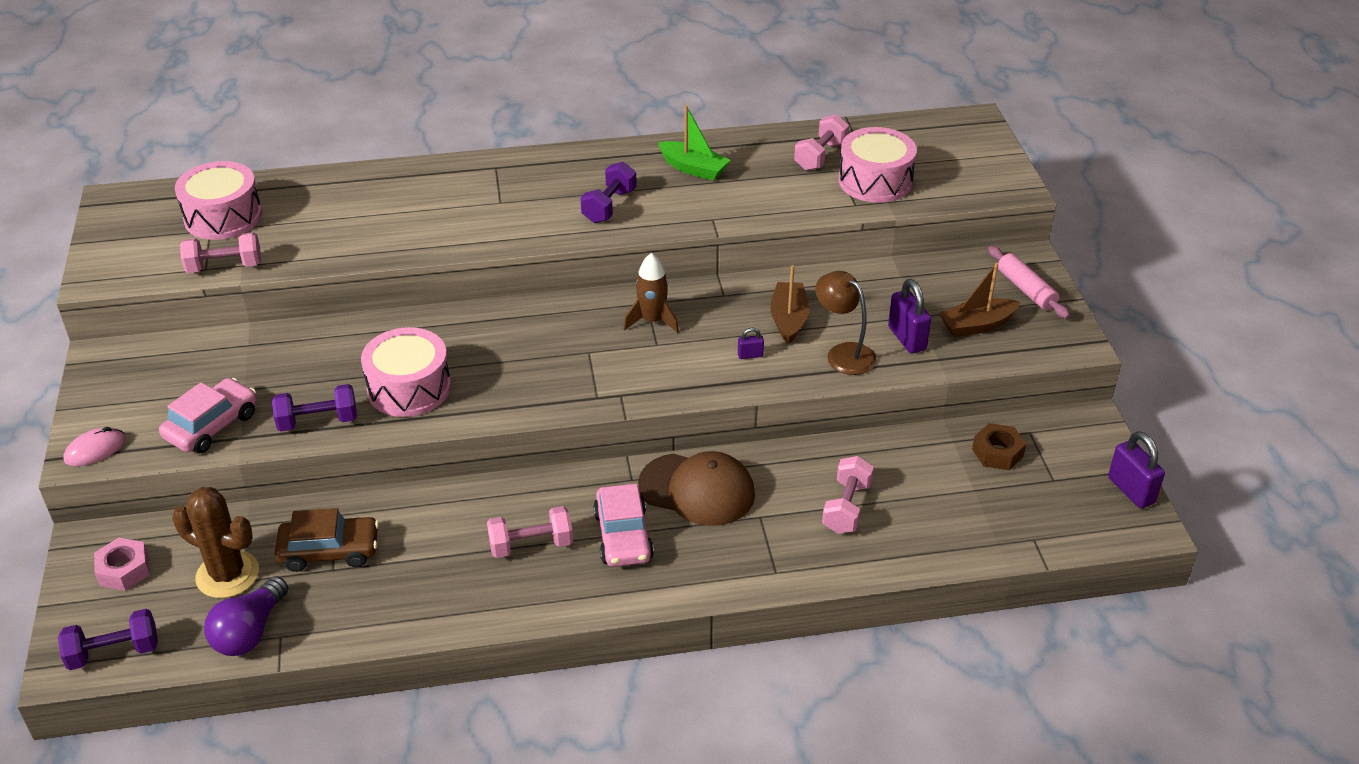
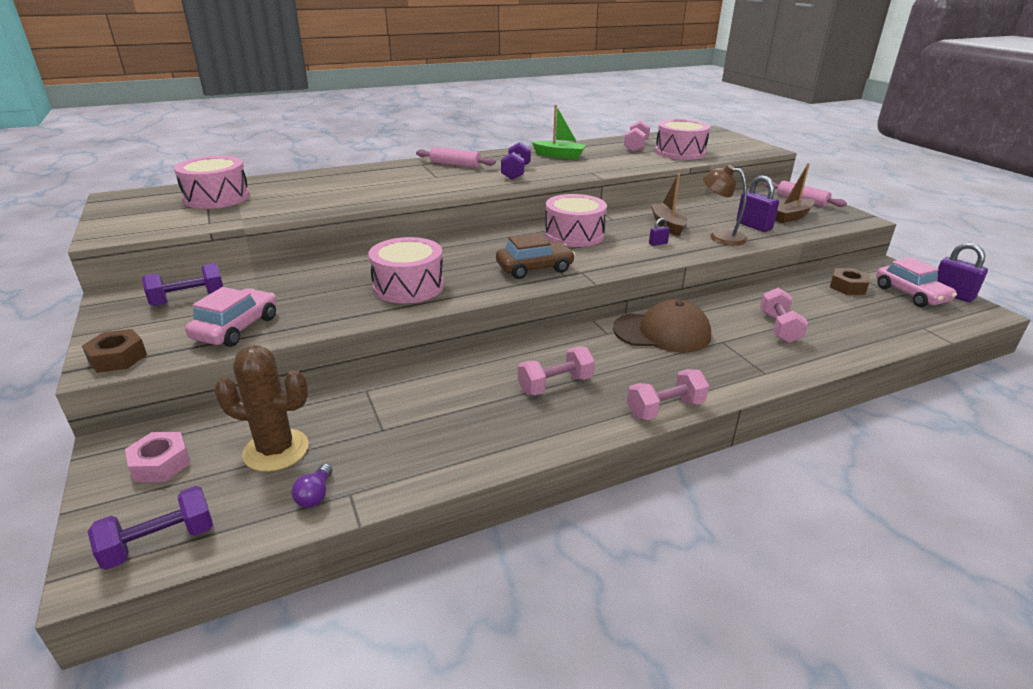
camera: 15 degrees left, 10 degrees down
pink mouse [63,427,126,466] -> brown nut [82,329,147,373]
pink dumbbell [180,232,261,273] -> pink dumbbell moved to [627,369,709,420]
purple light bulb [204,576,288,656] -> purple light bulb [291,464,332,508], size x0.53
purple dumbbell [272,384,357,432] -> purple dumbbell moved to [142,263,223,306]
brown car [275,508,379,572] -> brown car moved to [496,233,575,279]
pink car [593,484,654,567] -> pink car moved to [876,257,957,307]
brown rocket [624,253,679,333] -> pink drum [545,194,607,247]
none -> pink rolling pin [416,147,496,168]

